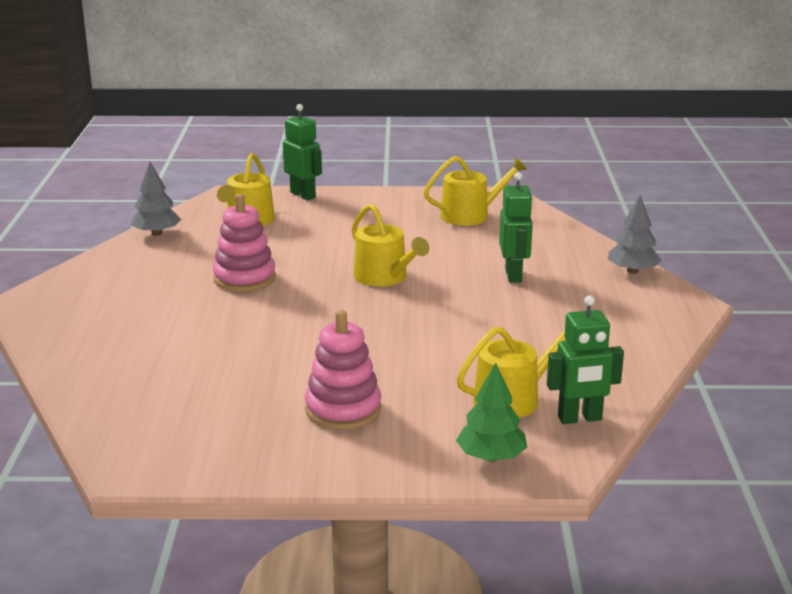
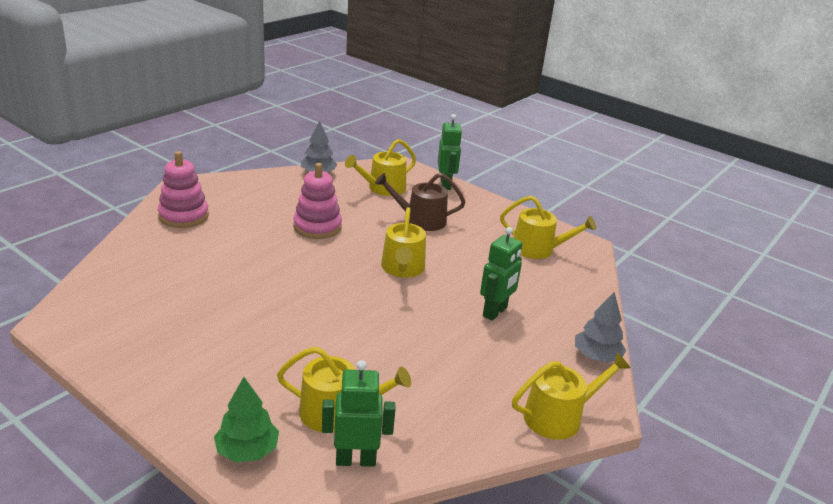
camera: 35 degrees right, 5 degrees up
pink stacking toy [305,310,381,430] -> pink stacking toy moved to [158,151,209,228]
green robot [547,296,624,424] -> green robot turned 150 degrees clockwise [322,360,395,467]
none -> brown watering can [375,173,465,231]
none -> yellow watering can [512,352,631,440]

